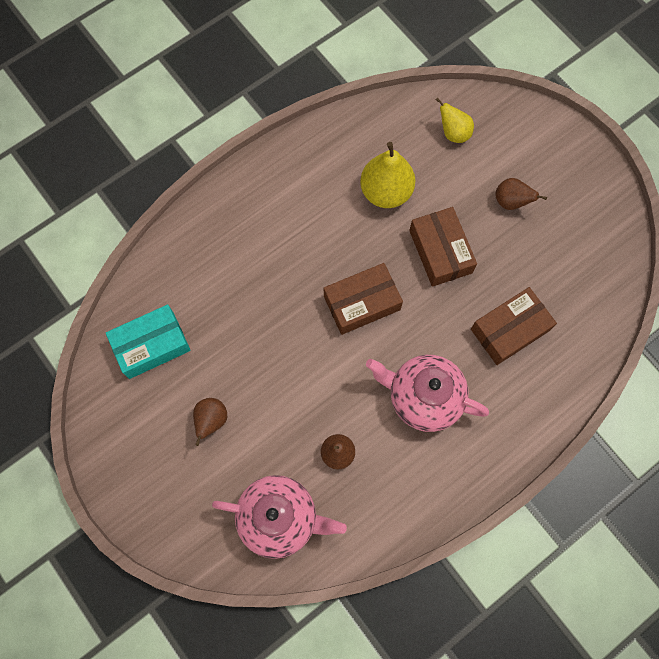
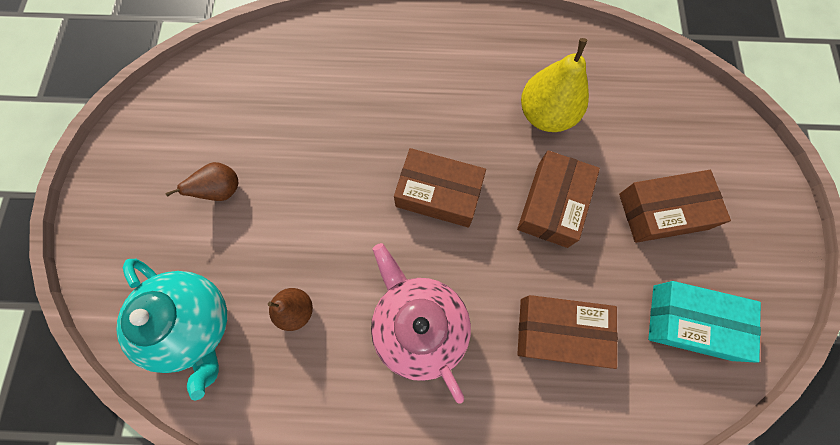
camera: 40 degrees right, 0 degrees up
turquoise box [106,304,191,379] -> turquoise box moved to [648,281,761,363]
pink teapot [212,475,347,559] -> turquoise teapot [116,259,227,401]
yellow pear [436,98,474,143] -> none
brown pear [495,178,547,210] -> brown box [619,170,731,243]

